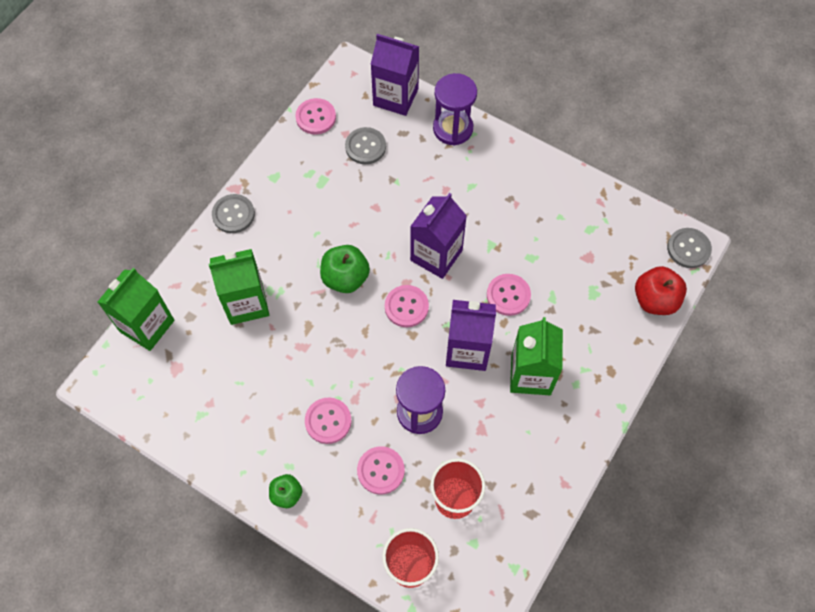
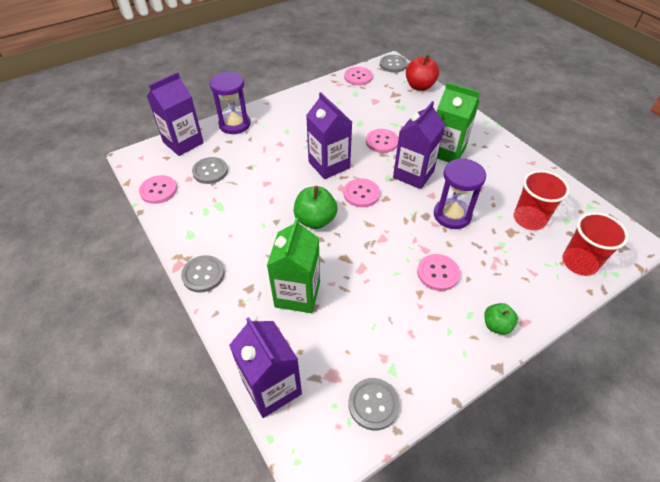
camera: 65 degrees left, 15 degrees down
green carton [98,268,174,351] -> purple carton [229,317,302,418]
pink button [357,446,405,495] -> pink button moved to [344,67,373,86]
none -> grey button [348,378,400,430]

